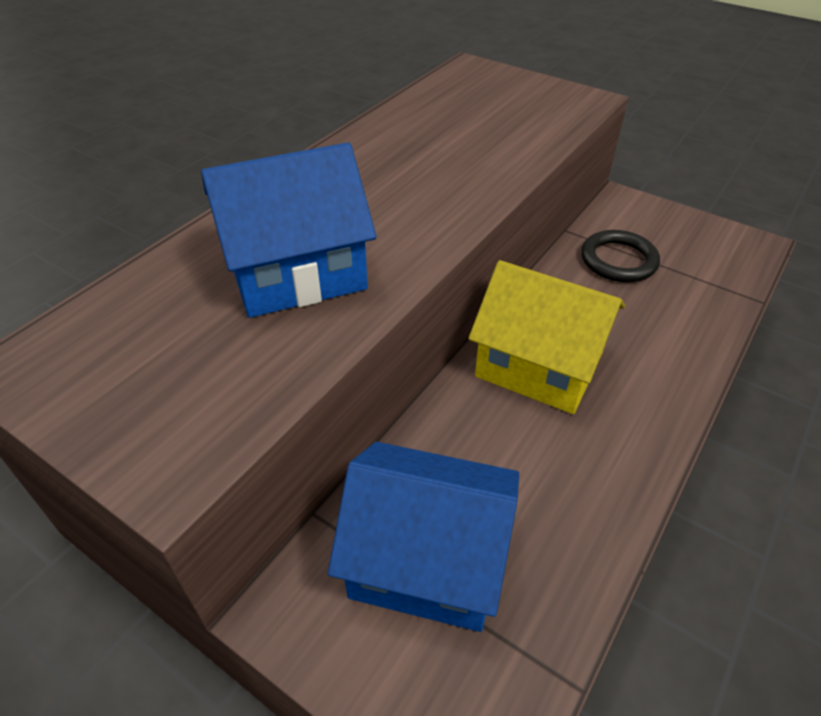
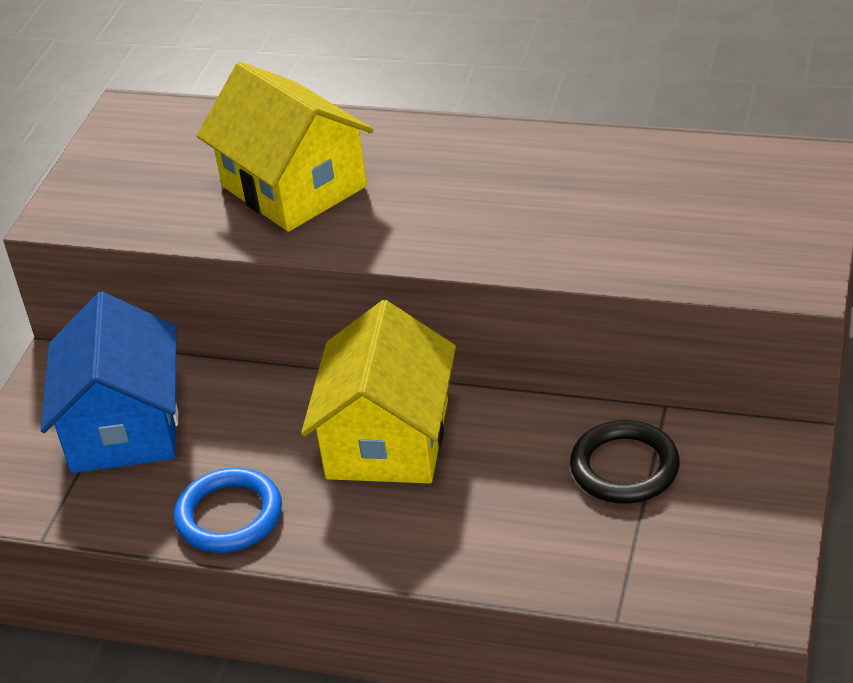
camera: 75 degrees right, 5 degrees down
blue house [201,143,377,318] -> yellow house [197,62,374,232]
none -> blue ring [174,468,282,553]

